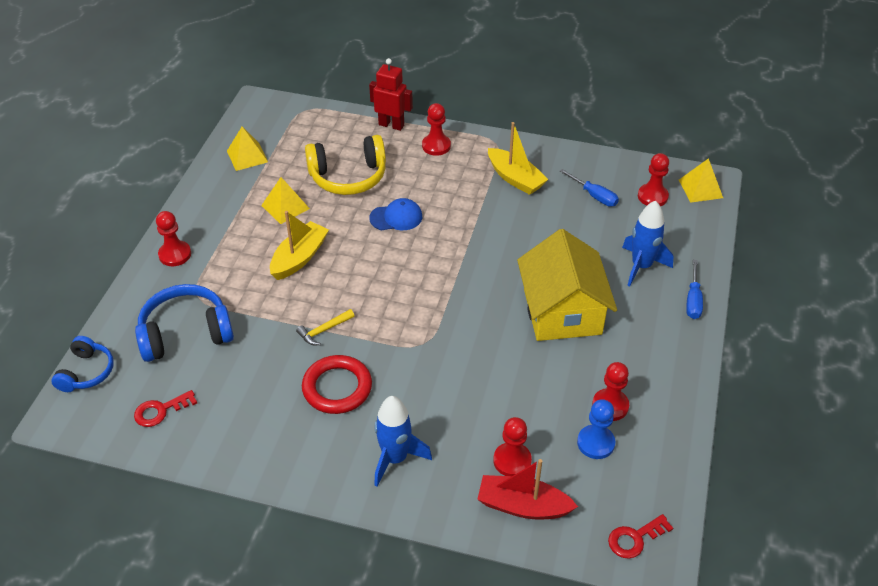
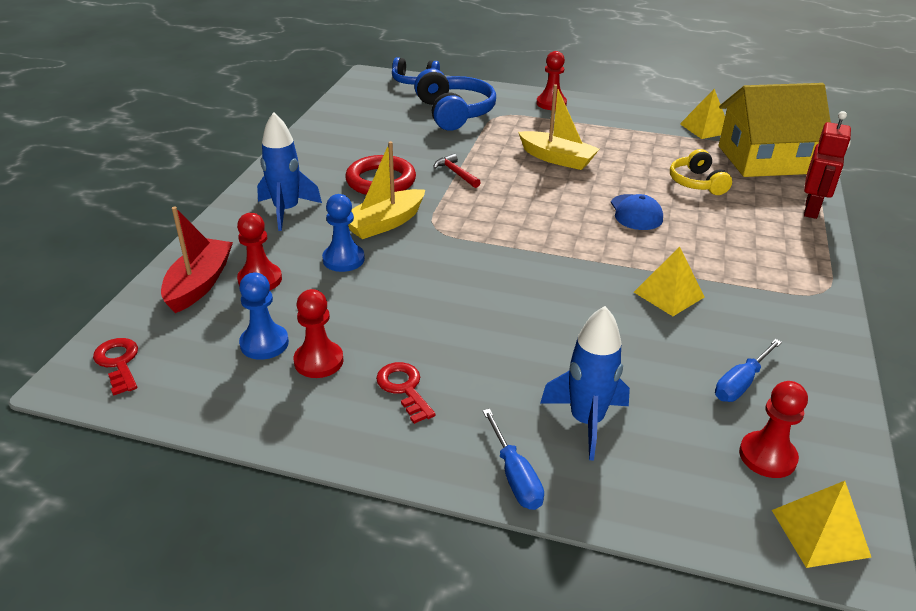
camera: 90 degrees right, 10 degrees down
red key [134,390,197,427] -> red key moved to [376,362,436,424]
yellow pyramid [261,177,310,224] -> yellow pyramid moved to [634,246,704,316]
yellow hammer [296,309,355,345] -> red hammer [433,154,481,188]
yellow headphones [305,135,386,195] -> yellow headphones [670,149,732,195], size x0.61
red pawn [422,103,451,156] -> none
yellow boat [488,122,548,195] -> yellow boat moved to [348,141,425,239]
yellow house [517,229,617,341] -> yellow house moved to [719,83,831,177]
blue screwdriver [686,260,703,319] -> blue screwdriver turned 120 degrees counterclockwise [483,409,544,510]
none -> blue pawn [322,194,365,272]

